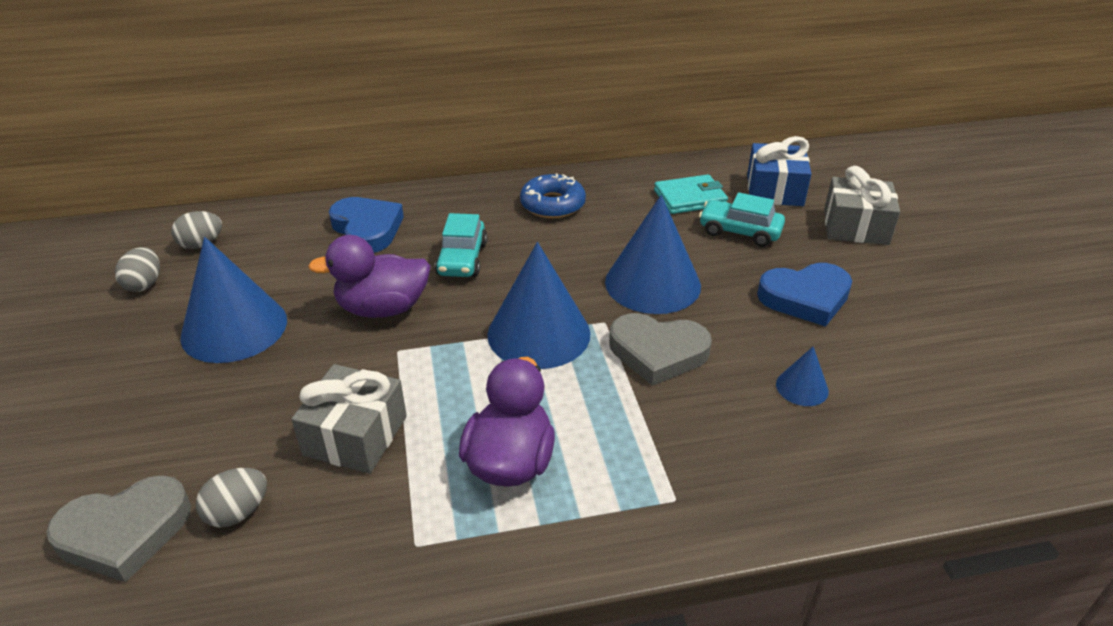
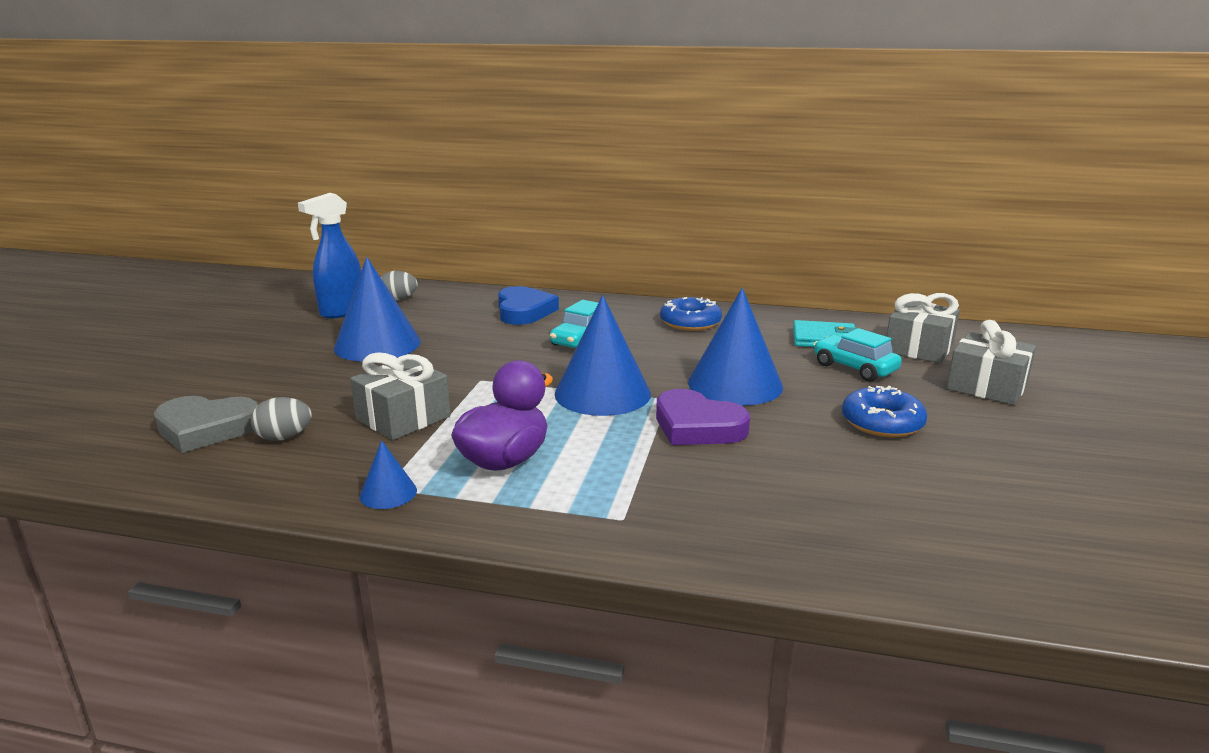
camera: 25 degrees right, 15 degrees down
grey egg [115,247,160,292] -> blue spray bottle [298,193,361,319]
purple duck [308,235,431,318] -> none
grey heart [609,313,712,386] -> purple heart [656,389,750,445]
blue gift [747,136,811,206] -> grey gift [886,293,960,363]
blue heart [757,263,852,327] -> blue donut [842,386,927,437]
blue cone [776,347,829,406] -> blue cone moved to [359,440,417,509]

